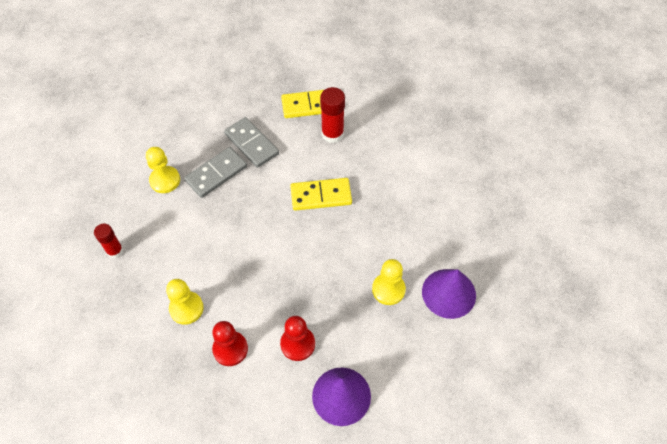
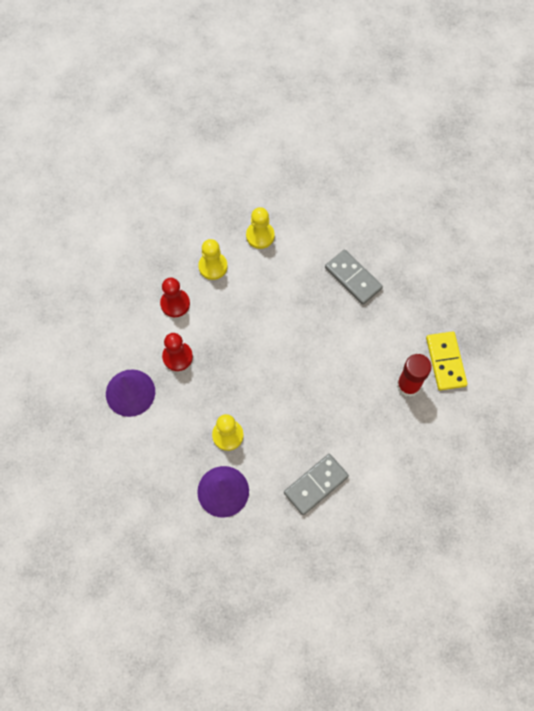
camera: 90 degrees right, 10 degrees up
red glue stick [94,224,123,258] -> none
yellow pawn [146,147,180,193] -> yellow pawn moved to [246,207,275,249]
grey domino [224,117,279,168] -> grey domino moved to [284,454,349,515]
yellow domino [290,178,352,211] -> none

